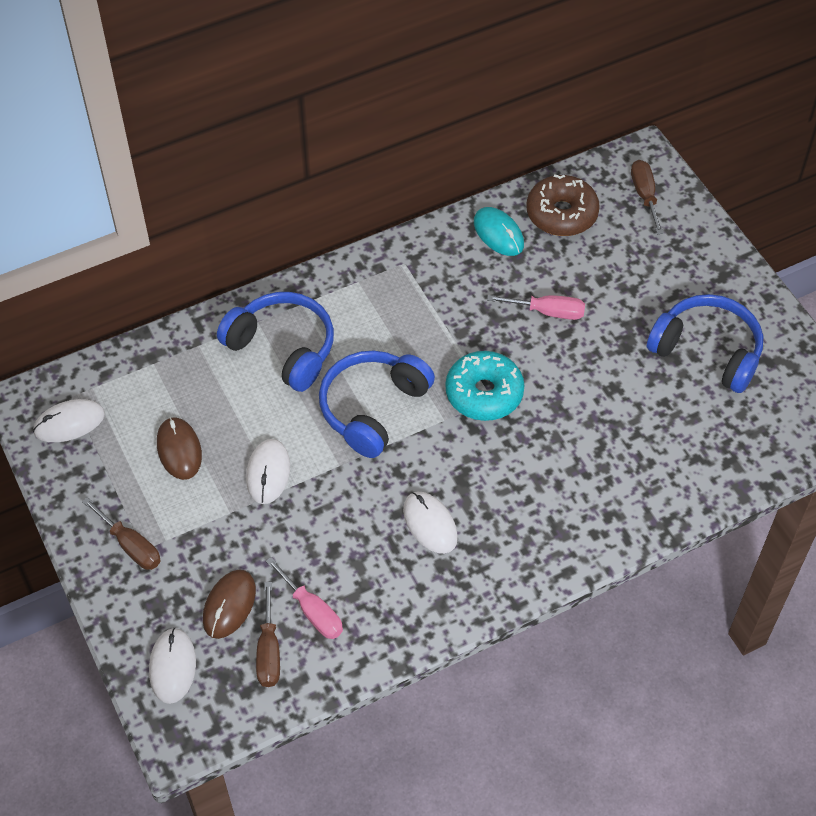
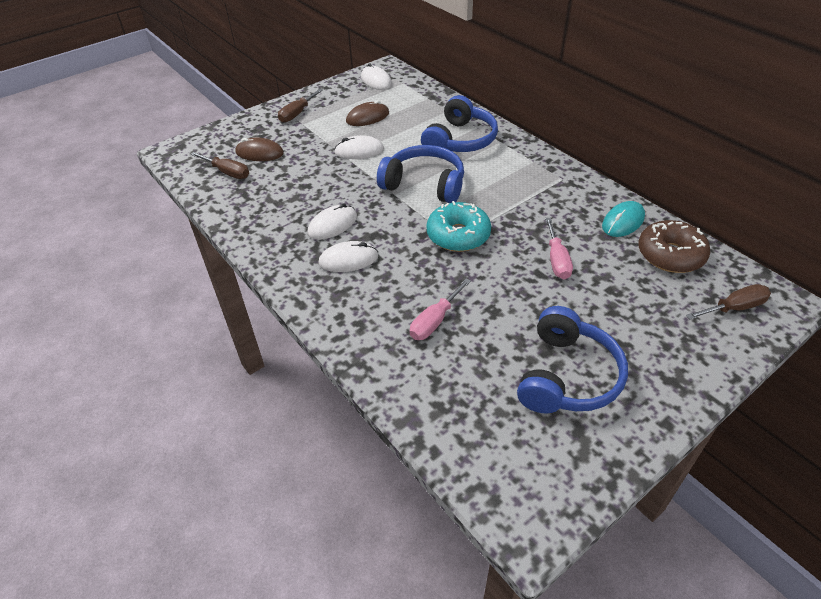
camera: 80 degrees right, 10 degrees down
white mouse [149,628,196,704] -> white mouse moved to [318,241,378,272]
brown screwdriver [256,582,280,687] -> brown screwdriver turned 135 degrees counterclockwise [190,152,249,179]
pink screwdriver [266,557,343,639] -> pink screwdriver moved to [410,278,471,340]

